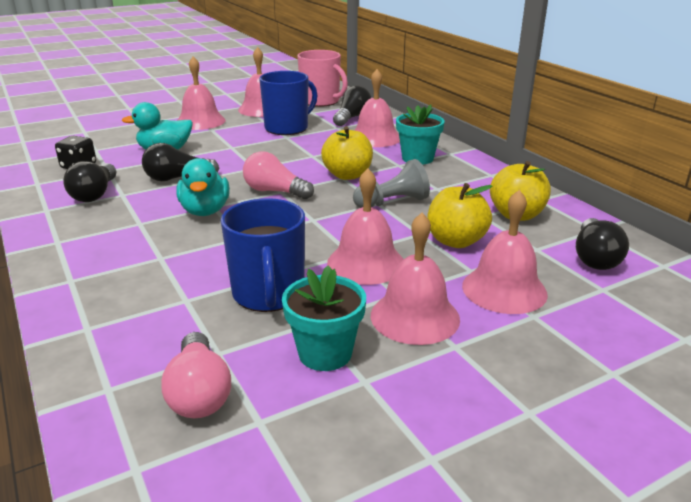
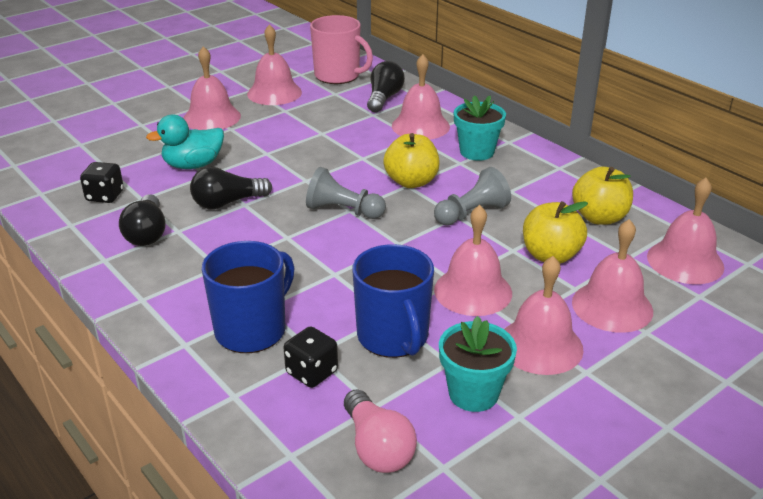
camera: 10 degrees left, 5 degrees up
turquoise duck [176,158,230,216] -> none
pink light bulb [243,152,314,199] -> grey pawn [306,167,386,219]
blue mug [259,71,318,135] -> blue mug moved to [202,241,294,353]
black light bulb [576,218,629,270] -> pink bell [647,178,724,284]
none -> black dice [284,326,338,388]

